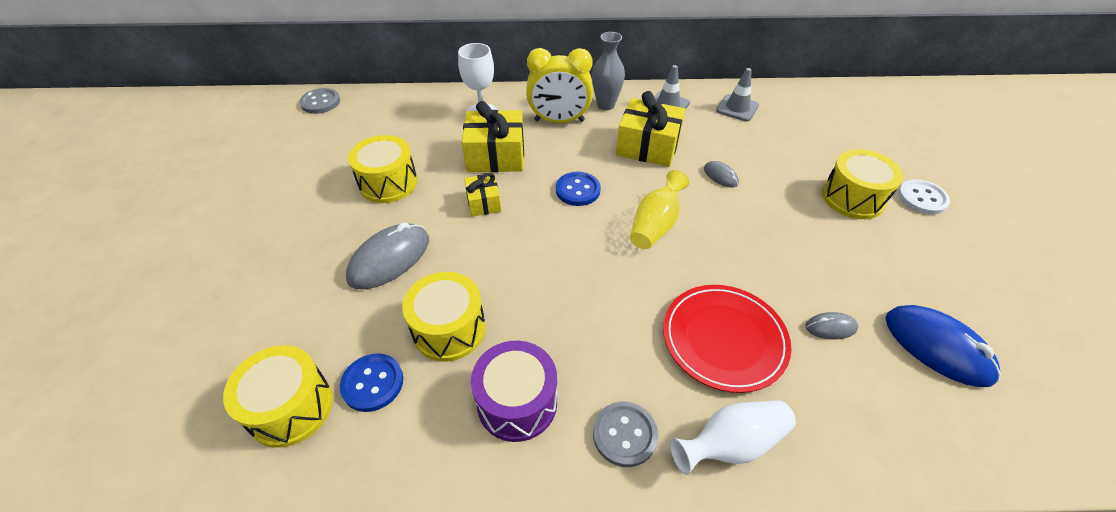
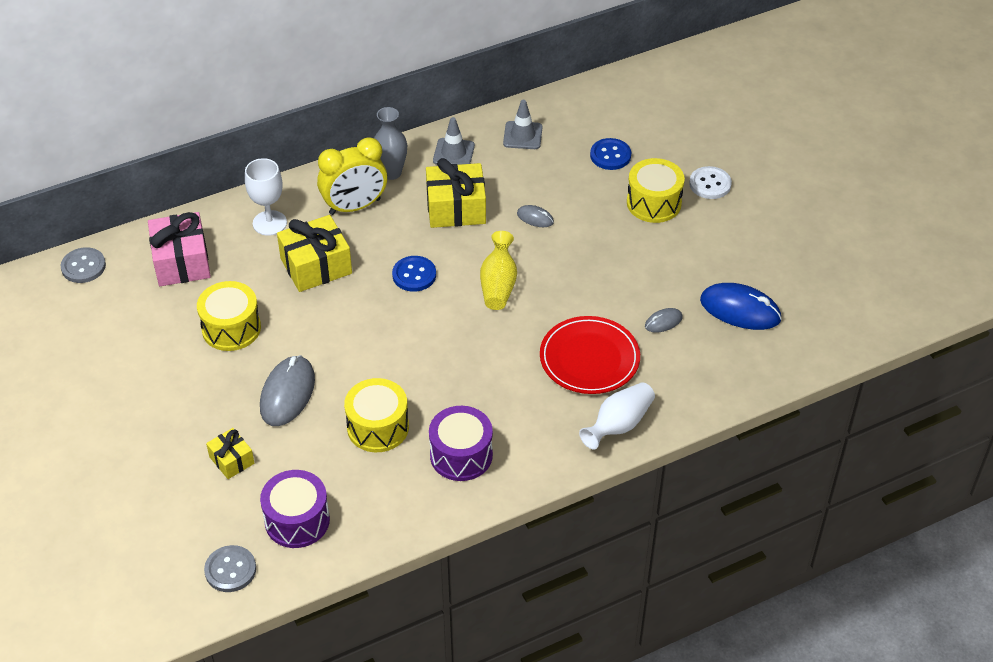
camera: 25 degrees left, 0 degrees up
yellow drum [223,345,333,448] -> purple drum [260,470,330,548]
blue button [340,353,403,412] -> blue button moved to [590,138,631,170]
yellow gift [464,173,501,217] -> yellow gift moved to [206,428,254,479]
grey button [593,401,658,467] -> grey button moved to [204,545,256,592]
none -> pink gift [148,212,211,286]

